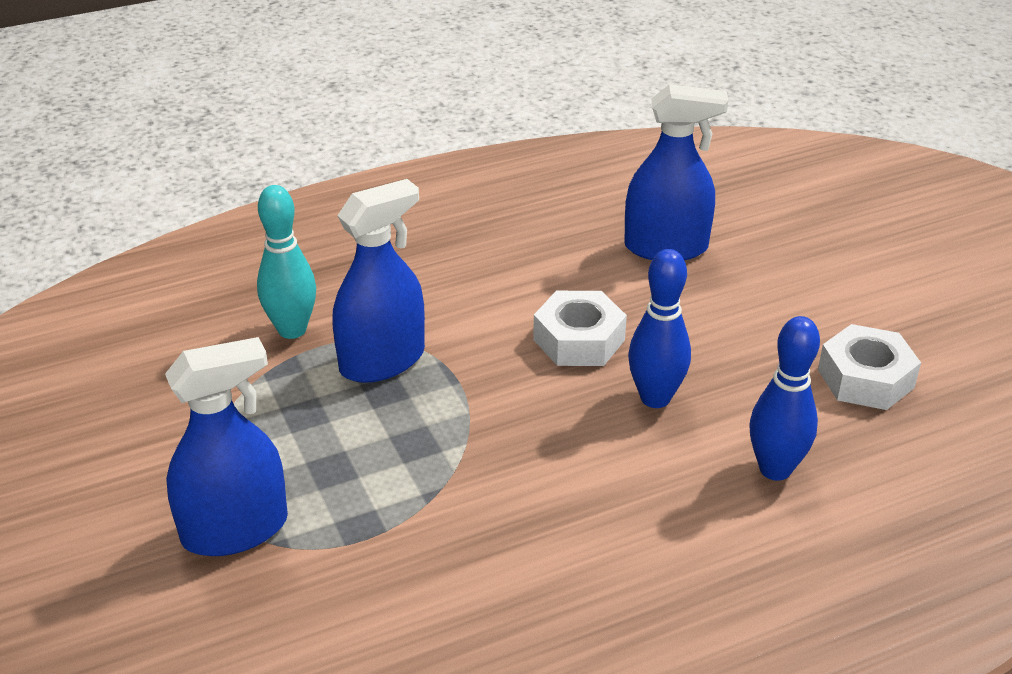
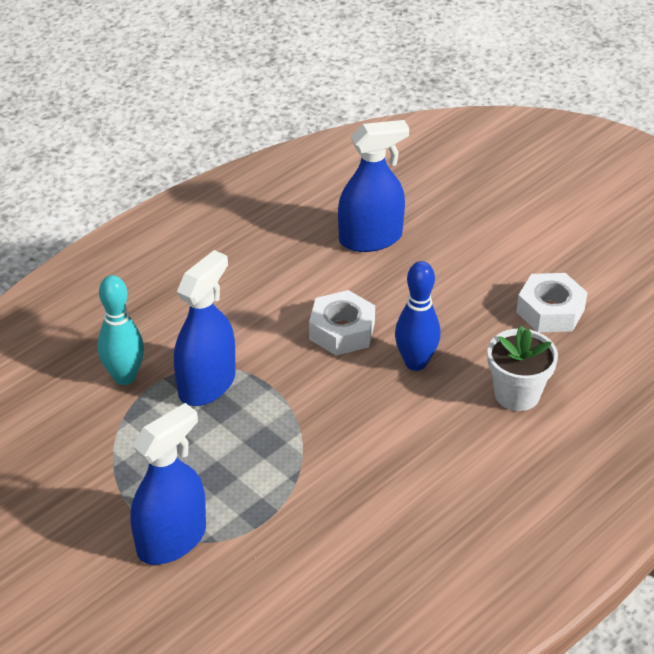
camera: 20 degrees left, 5 degrees up
blue bowling pin [749,316,820,481] -> white flower pot [487,326,558,411]

